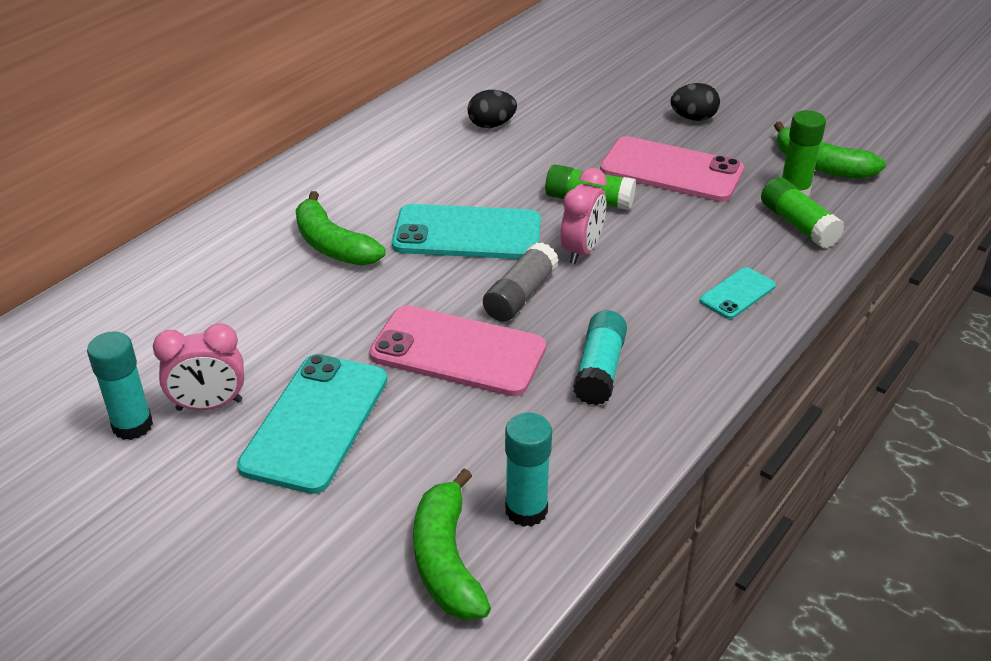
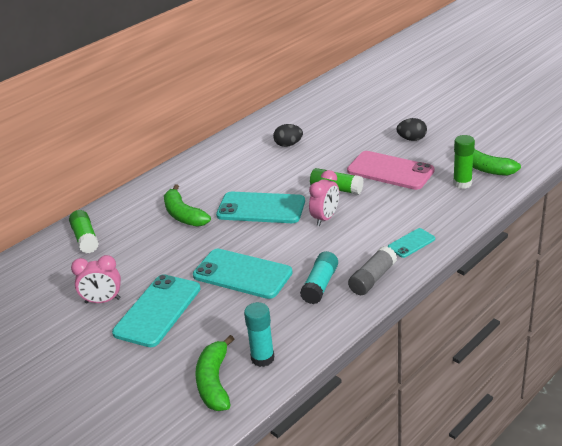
camera: 10 degrees right, 5 degrees down
turquoise glue stick [87,331,153,440] -> none
pink phone [369,305,546,396] -> turquoise phone [193,249,293,299]
grey glue stick [483,242,559,322] -> grey glue stick moved to [348,246,397,295]
green glue stick [761,177,845,248] -> green glue stick moved to [69,210,99,253]

